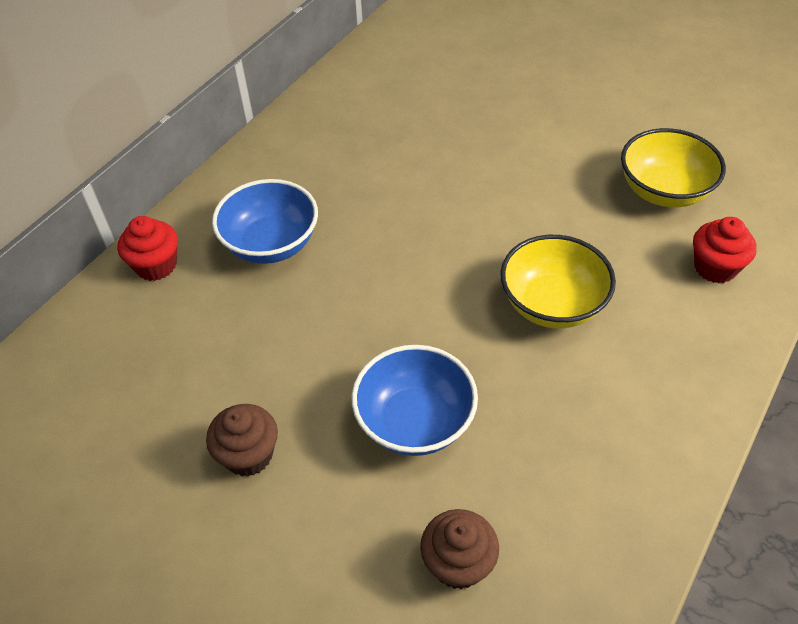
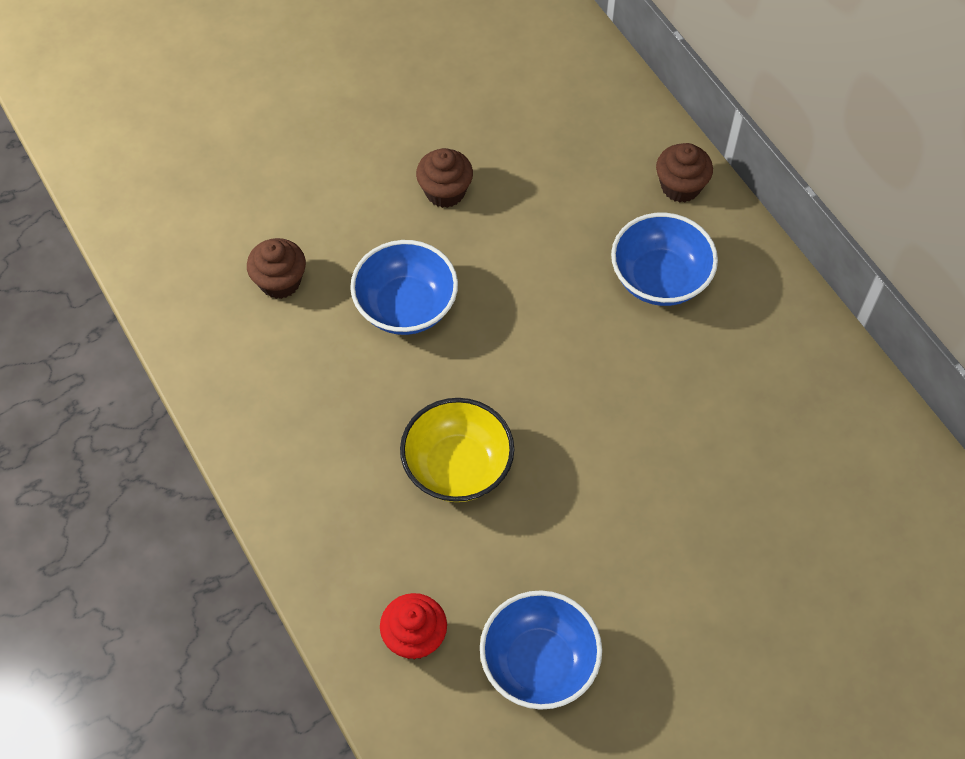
camera: 115 degrees right, 10 degrees up
red cupcake [117,216,178,281] -> brown cupcake [656,143,713,203]
yellow bowl [621,128,726,207] -> blue bowl [480,590,602,710]

